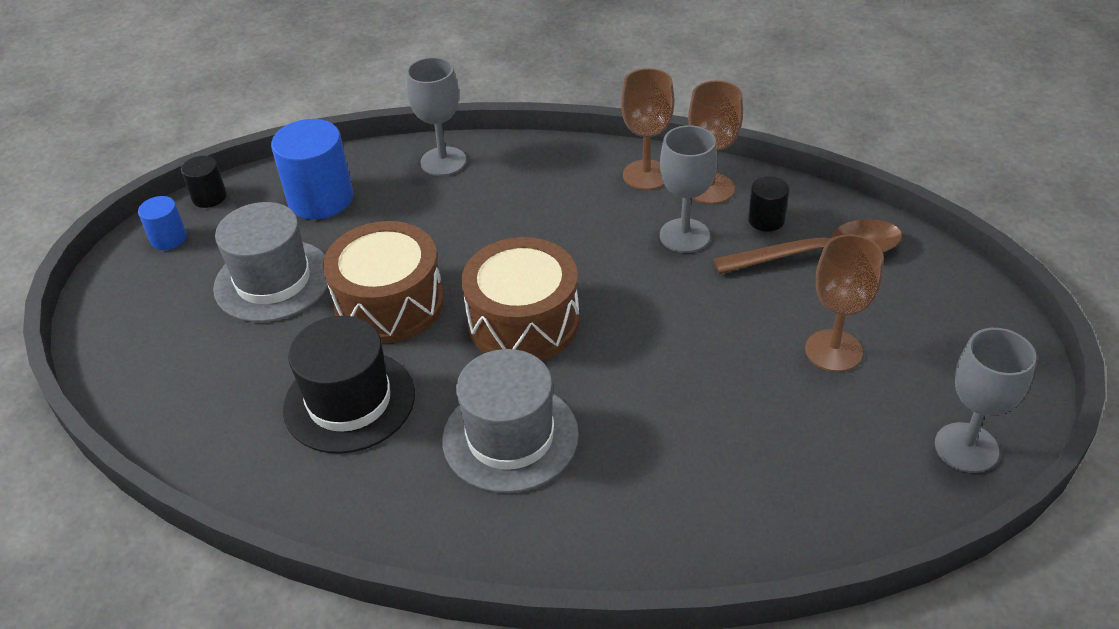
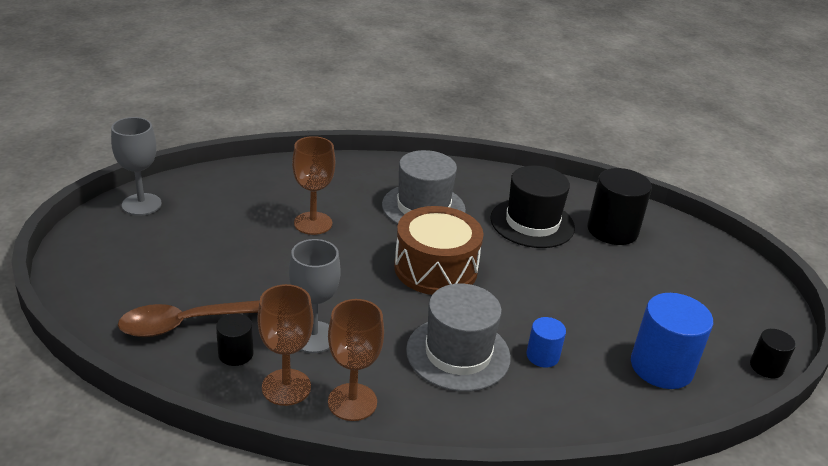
camera: 165 degrees right, 10 degrees down
blue cylinder [138,196,187,250] -> blue cylinder moved to [526,317,566,368]
grey hat [213,202,328,322] -> grey hat moved to [406,284,511,392]
brown drum [323,221,444,344] -> none
grey goblet [406,57,466,176] -> none
brown goblet [805,234,884,372] -> brown goblet moved to [292,136,335,235]
none -> black cylinder [587,168,652,245]

